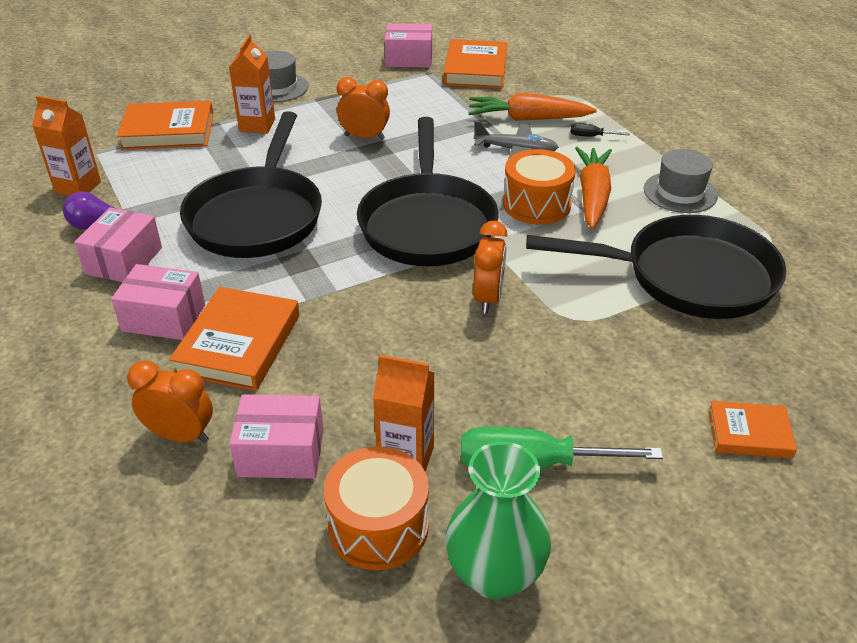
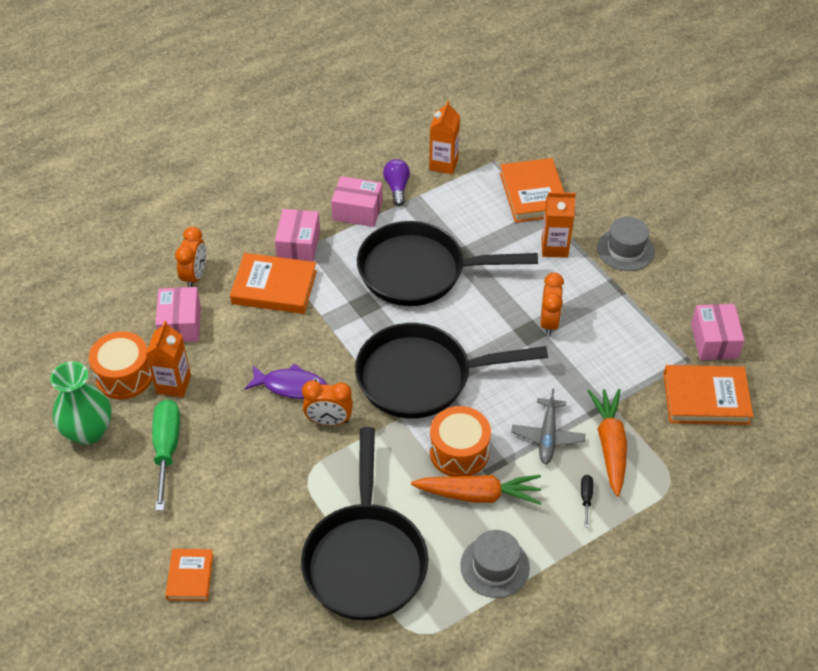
camera: 85 degrees right, 10 degrees up
none -> purple fish [245,364,327,399]

